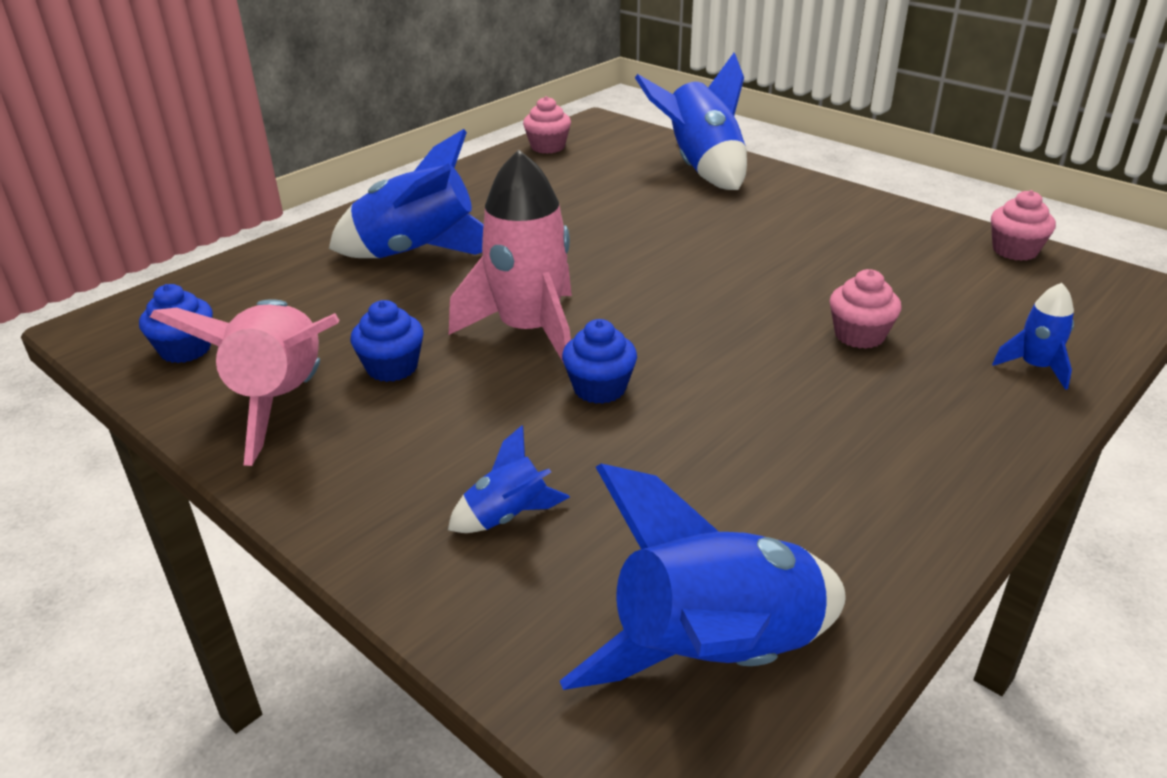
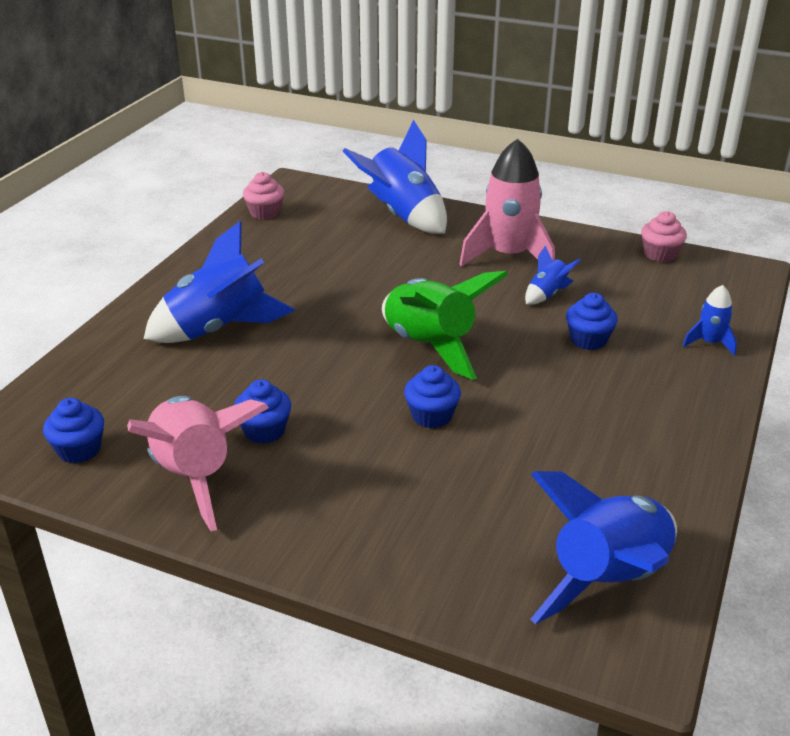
camera: 20 degrees left, 0 degrees up
blue rocket [448,425,570,533] -> blue rocket moved to [525,246,581,305]
pink rocket [449,150,572,364] -> pink rocket moved to [459,138,555,266]
pink cupcake [830,269,901,349] -> blue cupcake [566,293,618,350]
none -> green rocket [382,271,508,380]

